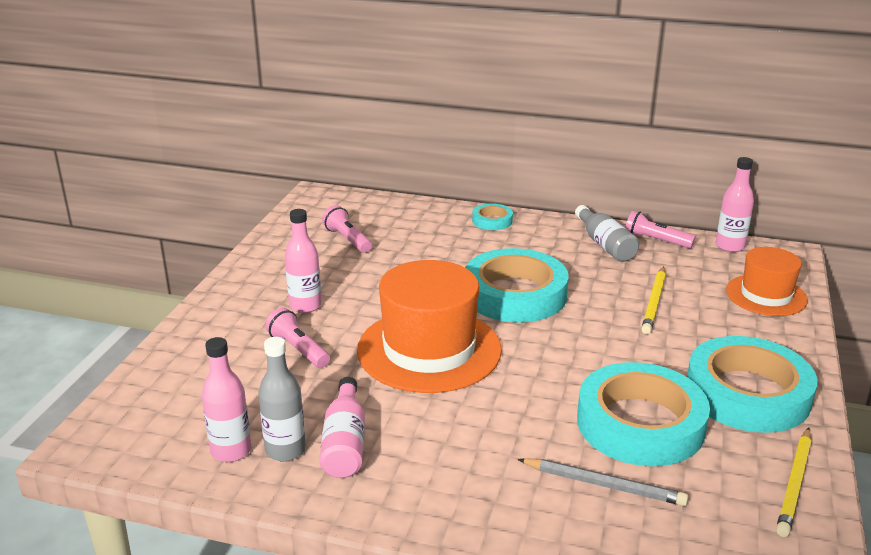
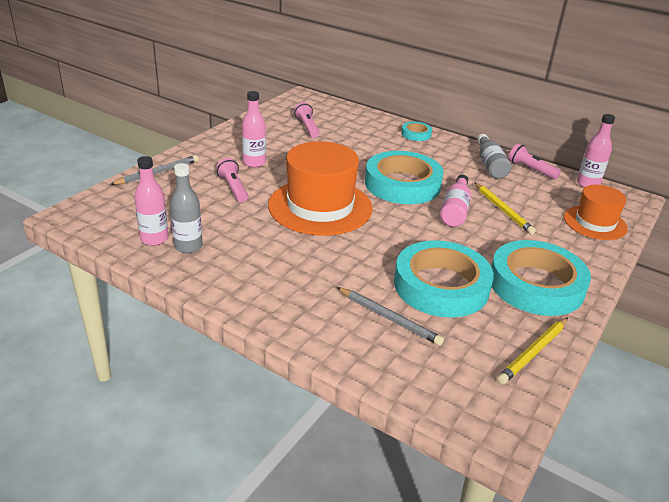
camera: 15 degrees right, 5 degrees up
pink bottle [319,377,365,478] -> pink bottle moved to [440,175,471,227]
yellow pencil [641,266,666,334] -> yellow pencil turned 60 degrees counterclockwise [474,182,536,235]
none -> grey pencil [110,155,199,185]

